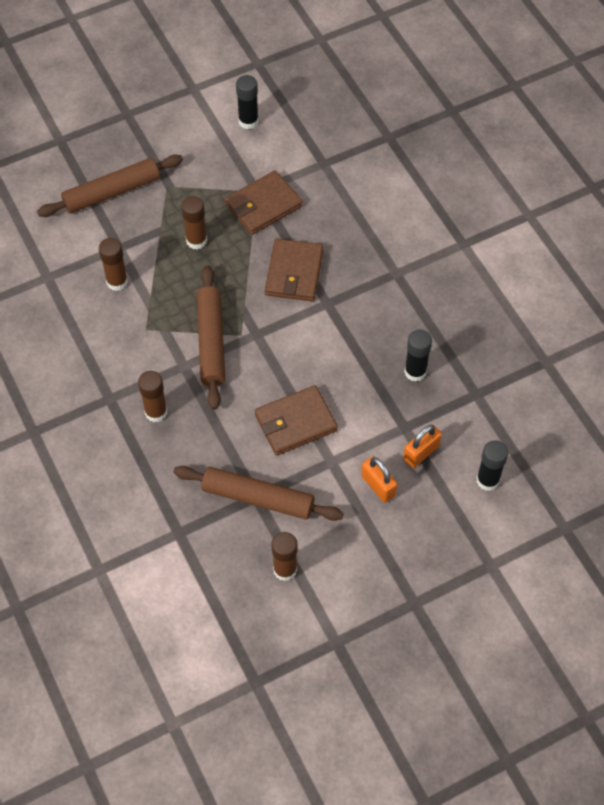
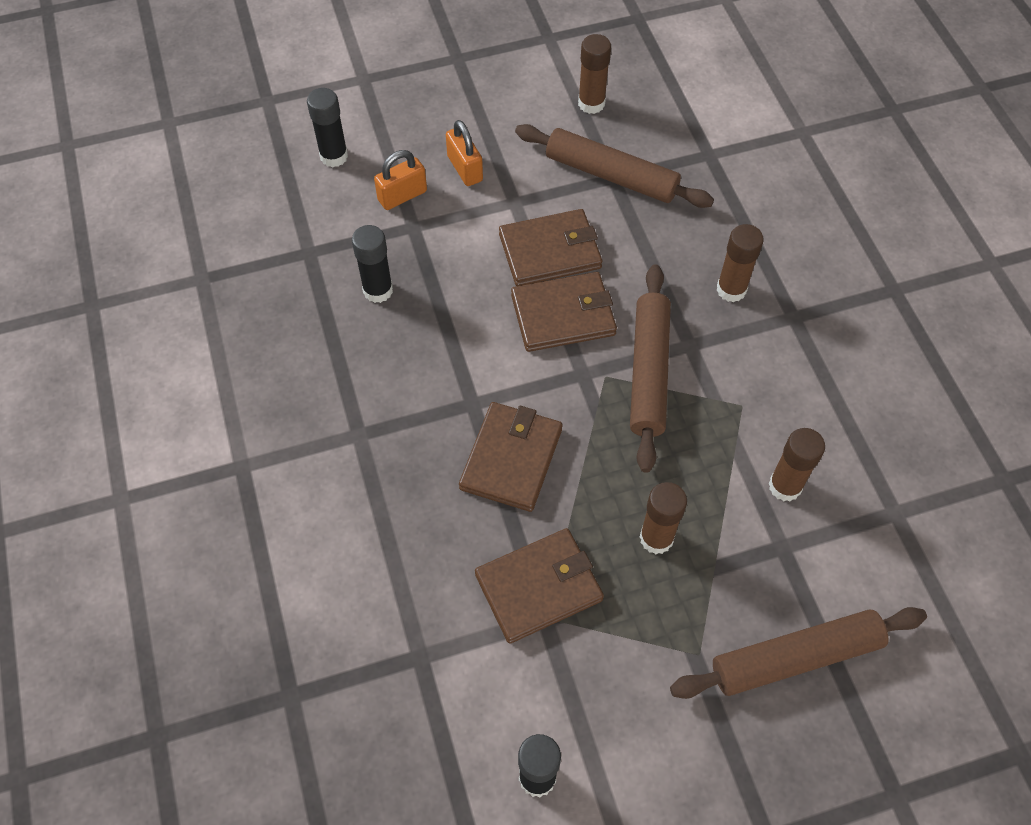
camera: 170 degrees left, 0 degrees up
none -> brown wallet [511,272,617,352]

